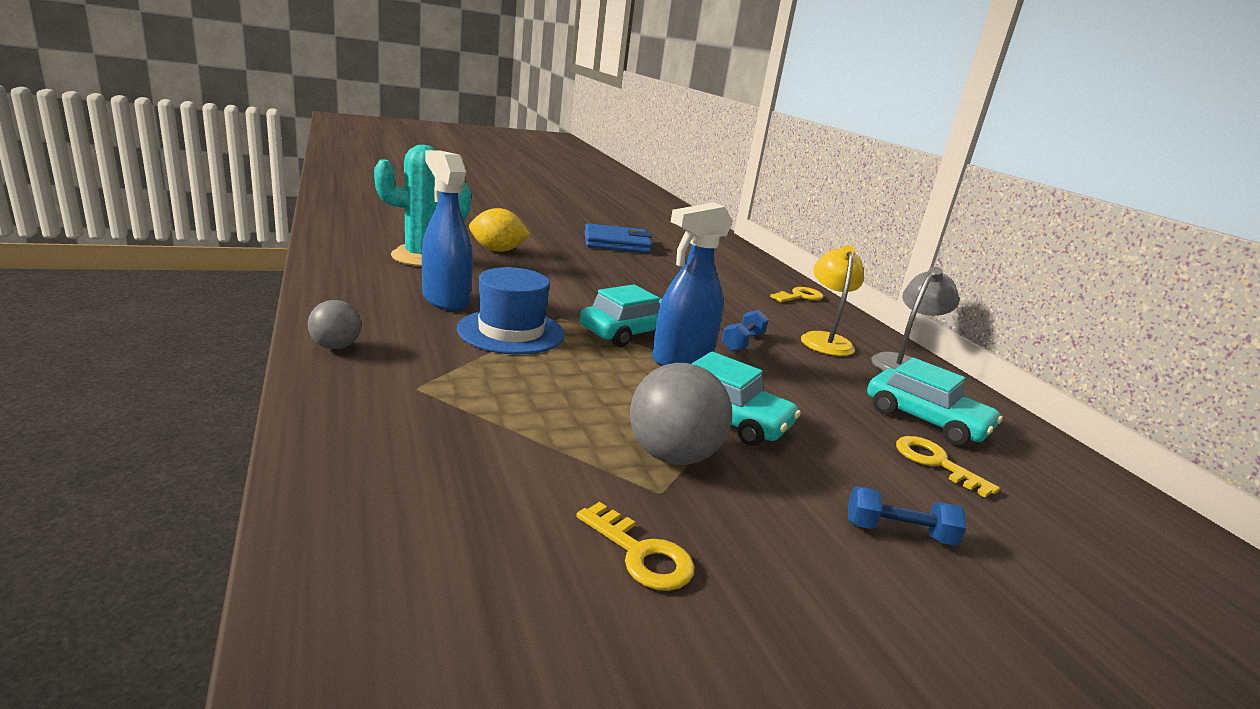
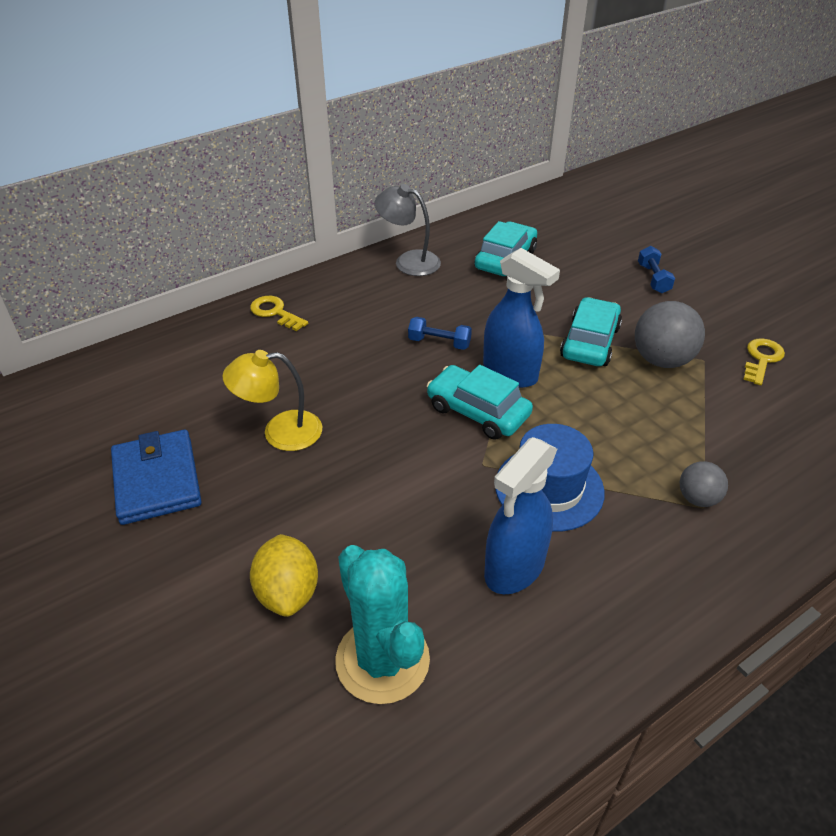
camera: 100 degrees left, 20 degrees up
grey ball [308,300,361,349] -> grey ball moved to [680,461,728,507]
yellow lamp [801,245,864,356] -> yellow lamp moved to [223,350,322,451]
yellow key [896,436,1000,497] -> none

